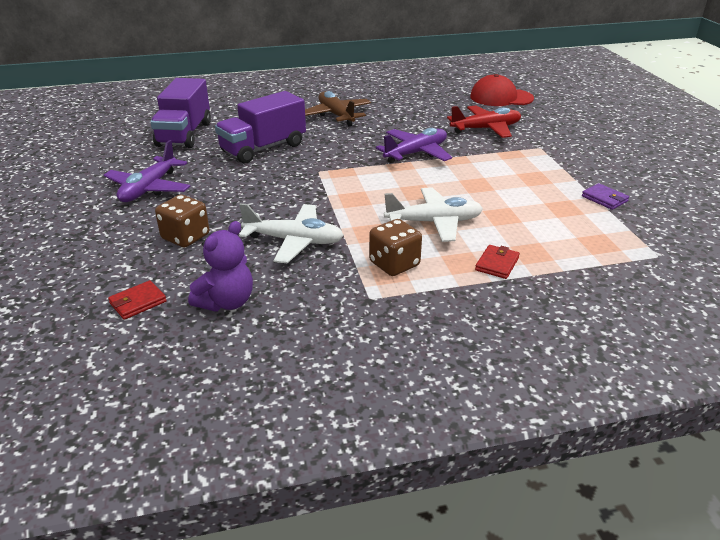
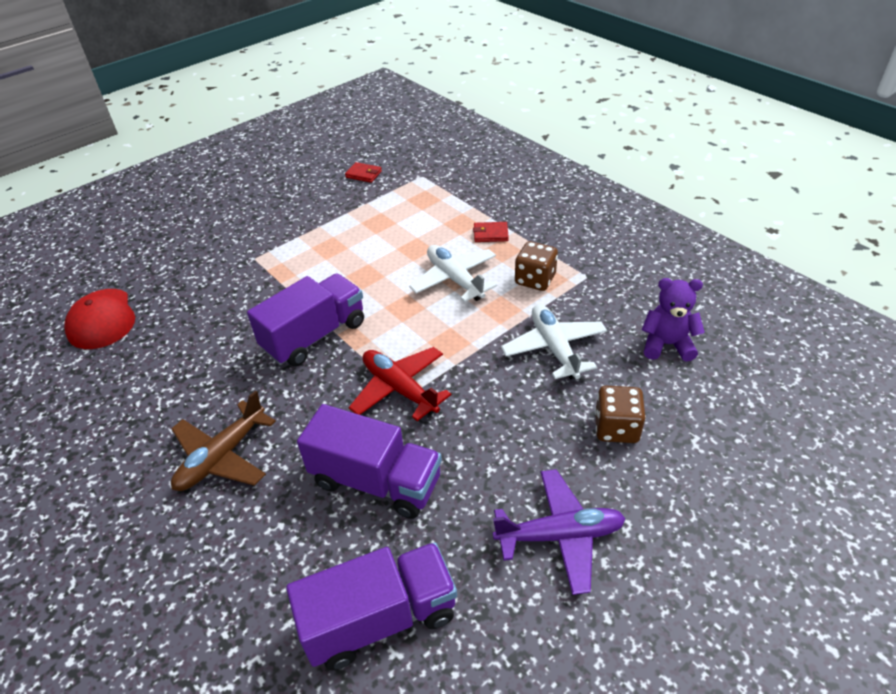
camera: 115 degrees left, 10 degrees up
red wallet [108,280,167,320] -> red wallet moved to [345,162,382,183]
purple plane [376,128,452,163] -> purple truck [247,273,364,367]
red plane [447,106,521,138] -> red plane moved to [349,347,451,421]
purple wallet [582,183,629,210] -> none

